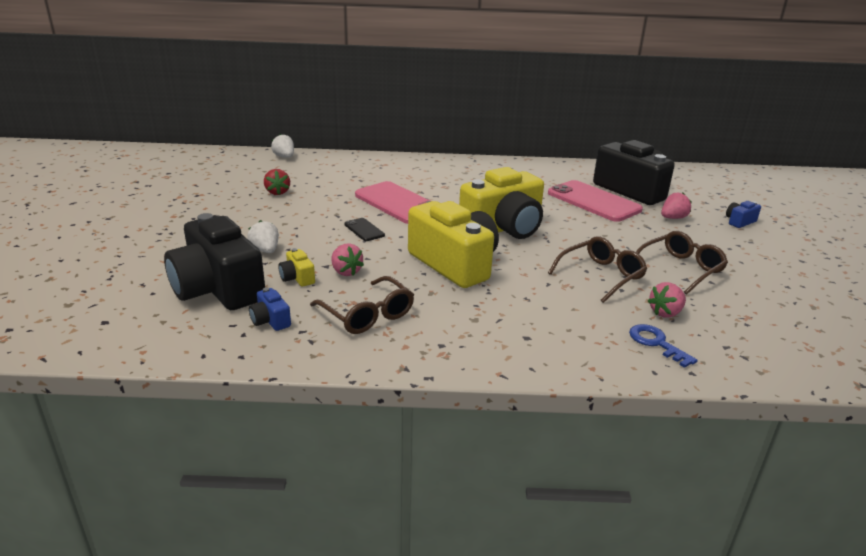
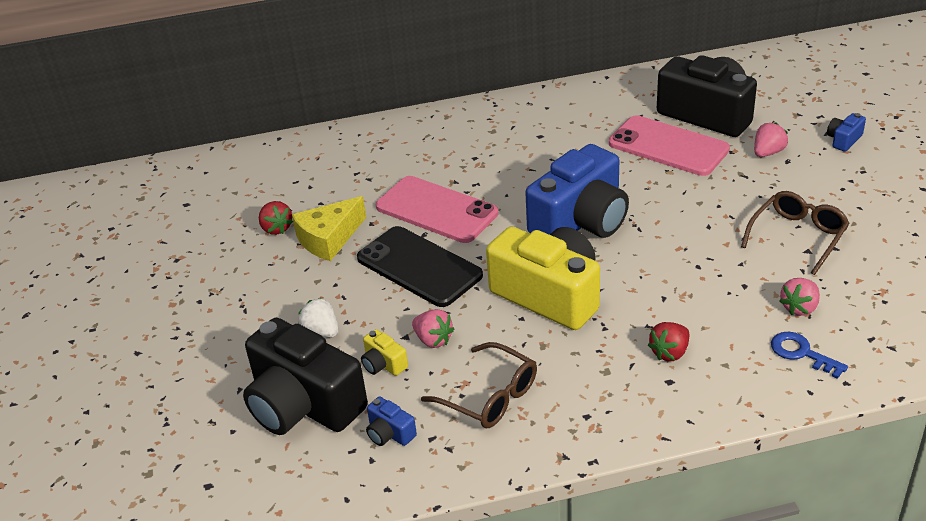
camera: 10 degrees left, 10 degrees up
white strawberry [271,134,294,158] -> none
black phone [344,218,385,241] -> black phone [357,226,483,307], size x2.17
yellow camera [459,167,544,239] -> blue camera [525,144,629,238]
brown glasses [548,236,647,303] -> none
none -> yellow cheese [292,196,366,261]
none -> red strawberry [648,322,690,361]

